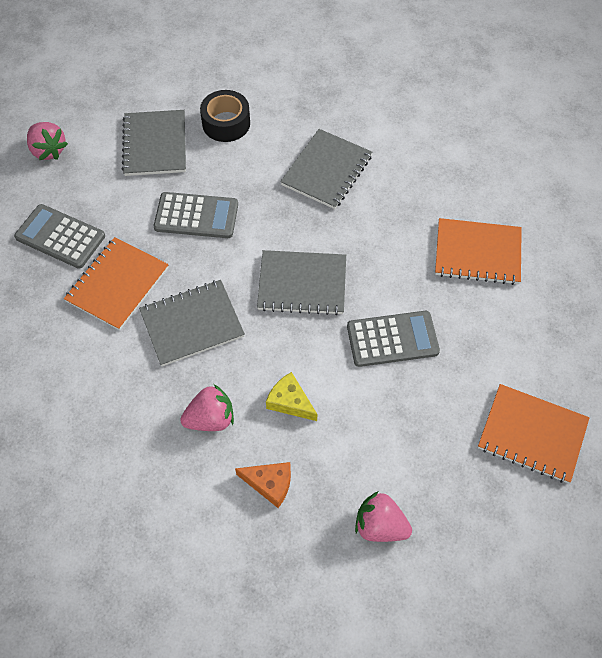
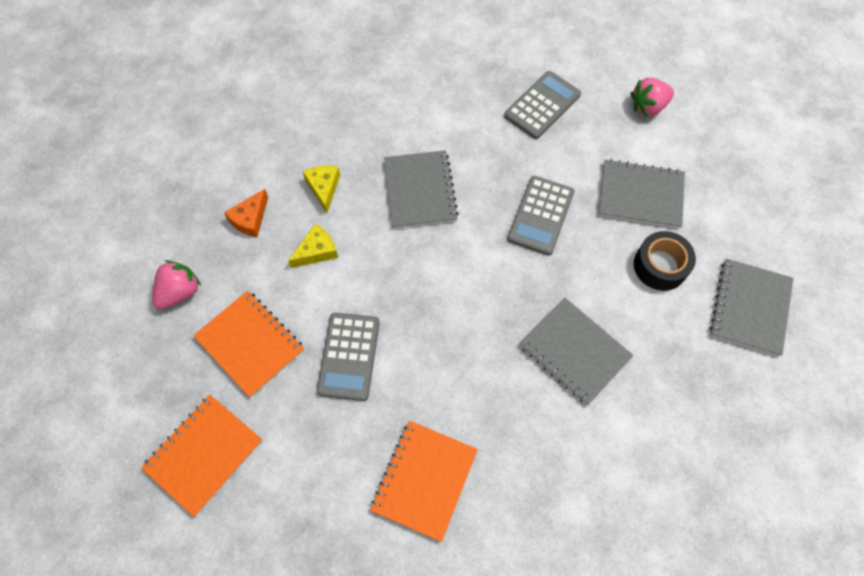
camera: 105 degrees right, 5 degrees up
orange notebook [64,237,169,331] -> orange notebook moved to [193,291,304,398]
pink strawberry [180,384,234,431] -> yellow cheese [303,166,340,213]
grey notebook [257,250,346,315] -> grey notebook moved to [710,259,793,356]

